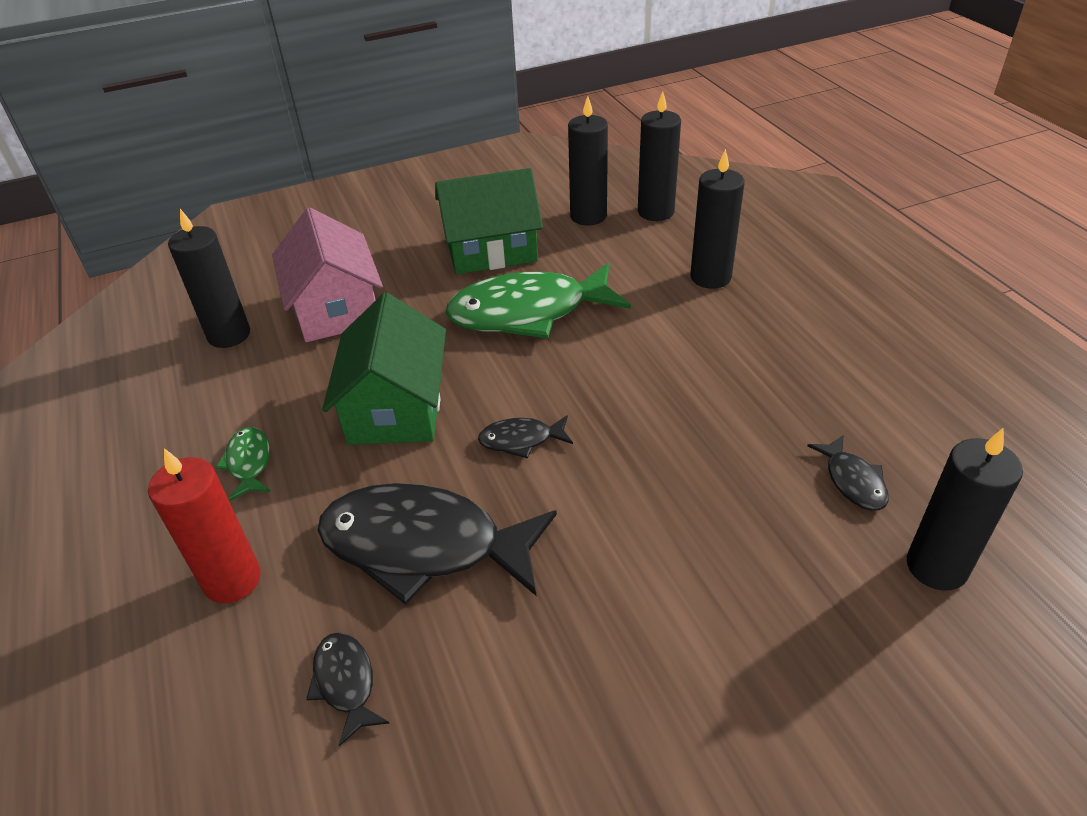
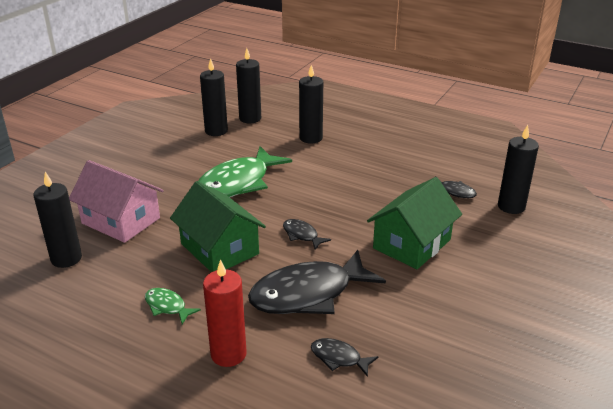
camera: 40 degrees left, 10 degrees down
green house [435,168,543,274] -> green house moved to [367,177,462,269]
black fish [478,415,573,458] -> black fish turned 90 degrees clockwise [283,219,331,250]

